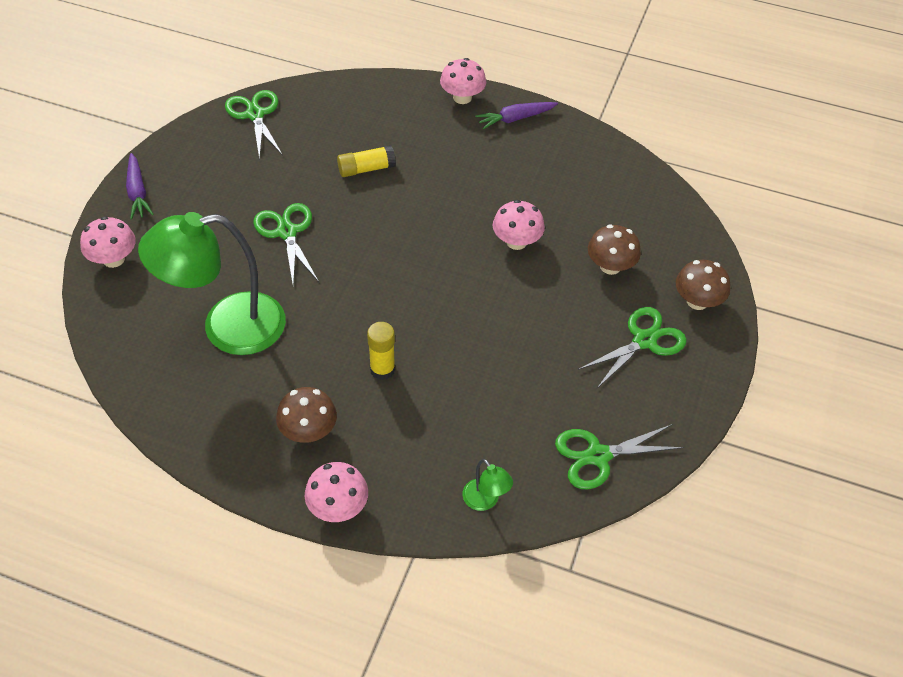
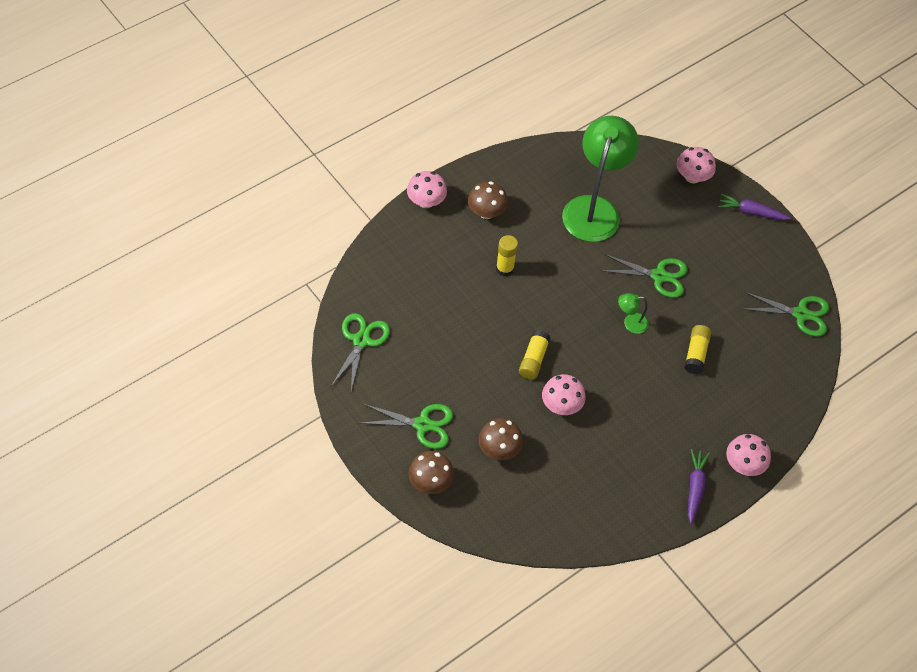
camera: 120 degrees right, 5 degrees up
green lamp [462,459,513,511] -> green lamp moved to [618,293,649,334]
green scissors [578,307,687,388] -> green scissors turned 75 degrees counterclockwise [360,404,453,449]
none -> yellow glue stick [519,330,551,379]

